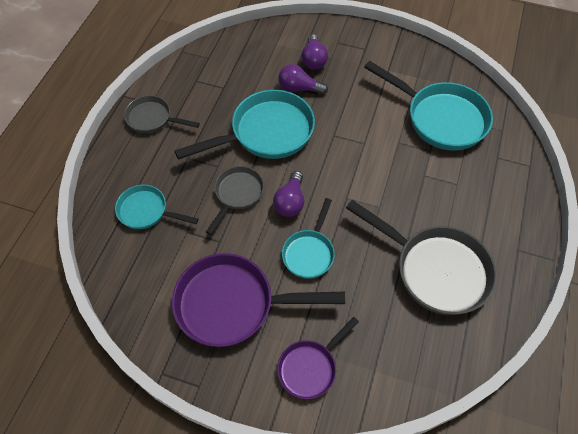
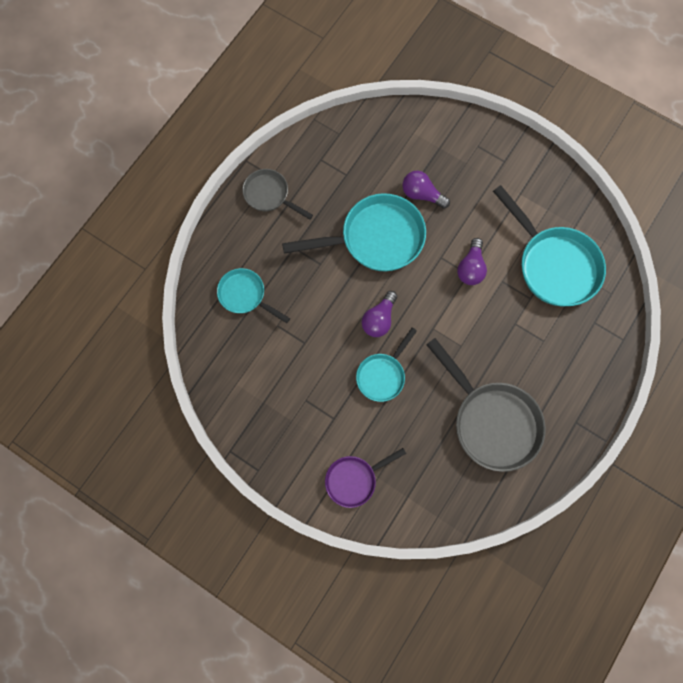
camera: 15 degrees right, 15 degrees up
purple pan [172,253,345,347] -> none
grey pan [206,166,264,235] -> none
purple light bulb [301,34,328,70] -> purple light bulb moved to [457,238,487,285]

